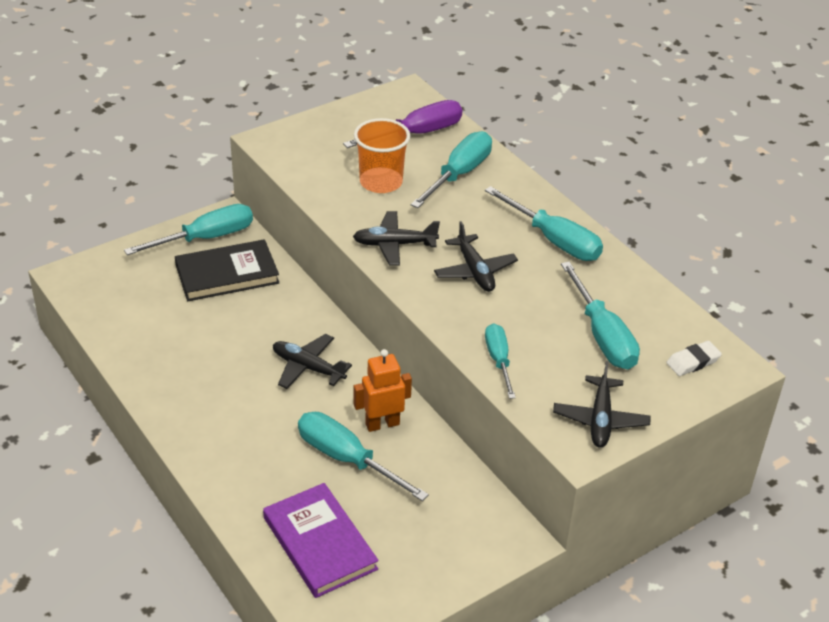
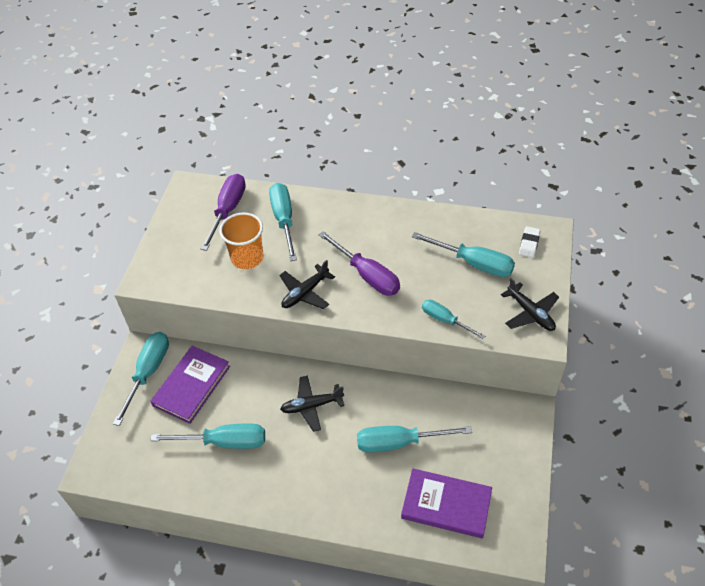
camera: 40 degrees left, 10 degrees up
black book [175,239,280,301] -> purple book [150,346,230,424]
orange robot [354,349,412,432] -> none
black plane [434,221,518,292] -> purple screwdriver [318,231,400,296]
turquoise screwdriver [485,186,603,261] -> turquoise screwdriver moved to [150,423,265,449]

